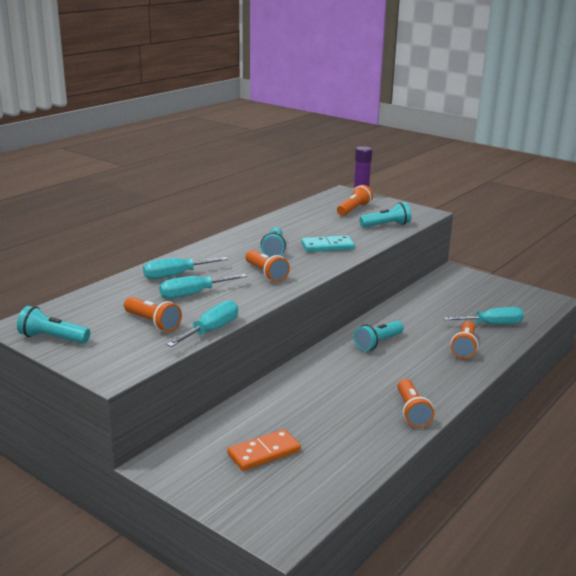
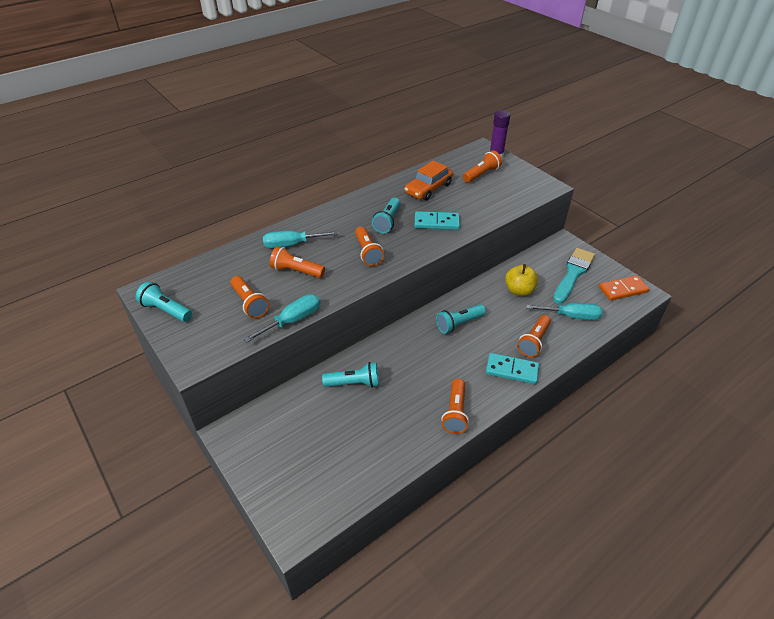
camera: 15 degrees right, 20 degrees up
turquoise screwdriver [159,274,247,299] -> orange flashlight [270,246,325,278]
orange domino [227,429,301,471] -> orange domino moved to [599,275,649,301]
turquoise flashlight [360,202,411,227] -> turquoise flashlight moved to [322,362,379,388]
none -> orange car [405,161,453,201]
none -> turquoise domino [486,353,539,384]
none -> yellow apple [505,264,538,296]
none -> turquoise brush [553,248,595,304]

